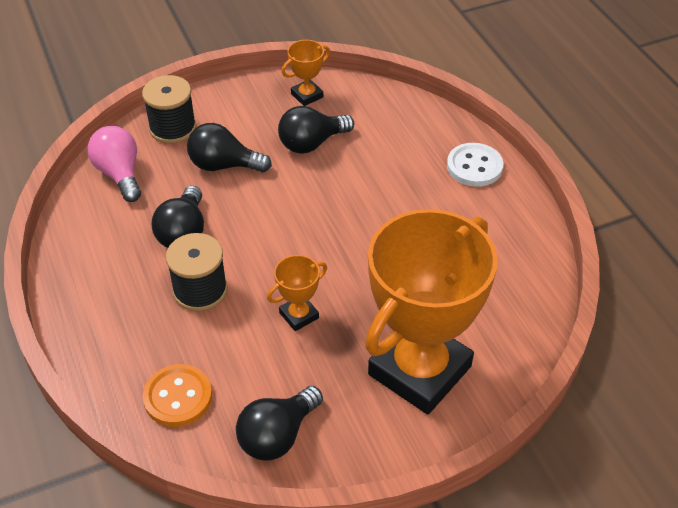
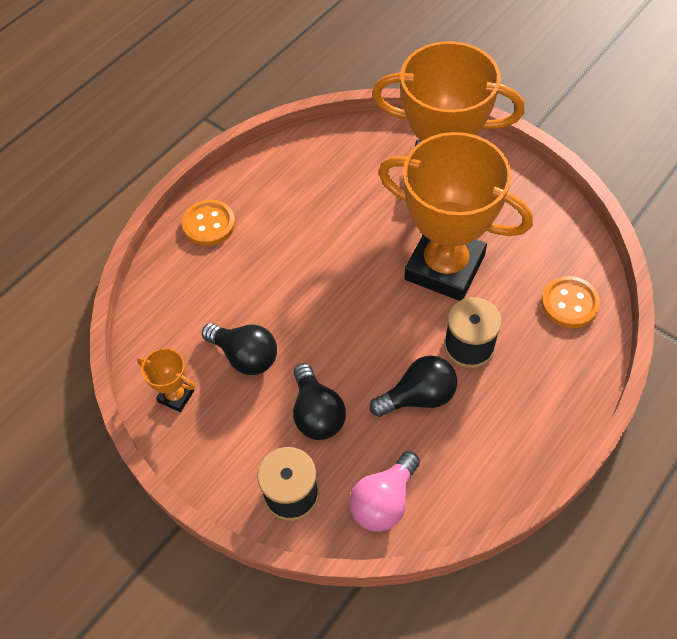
camera: 115 degrees left, 10 degrees up
black light bulb [236,386,323,461] -> none
orange trophy [267,255,327,331] -> orange trophy [379,132,533,301], size x2.47
white button [447,143,503,187] -> orange button [182,200,235,246]

